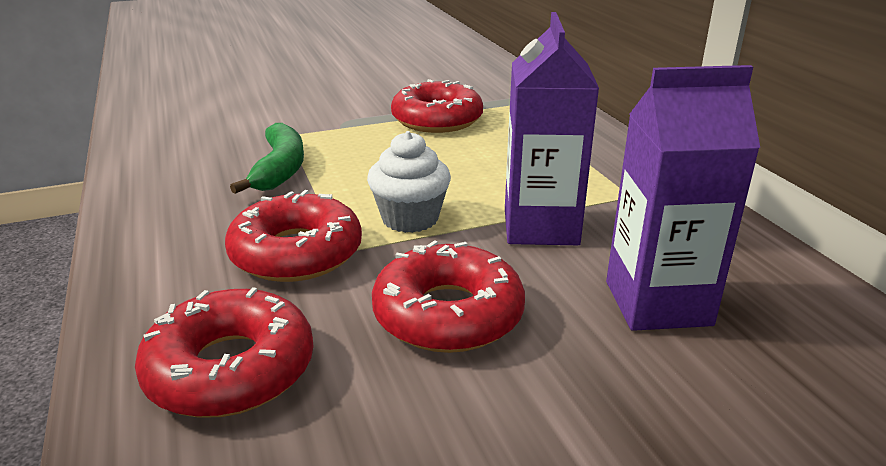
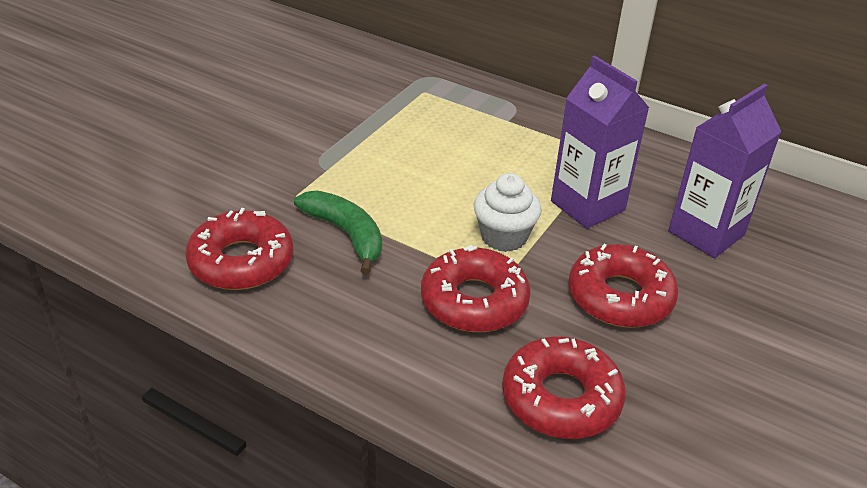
camera: 40 degrees left, 10 degrees up
red donut [391,79,483,133] -> red donut moved to [185,208,294,290]

